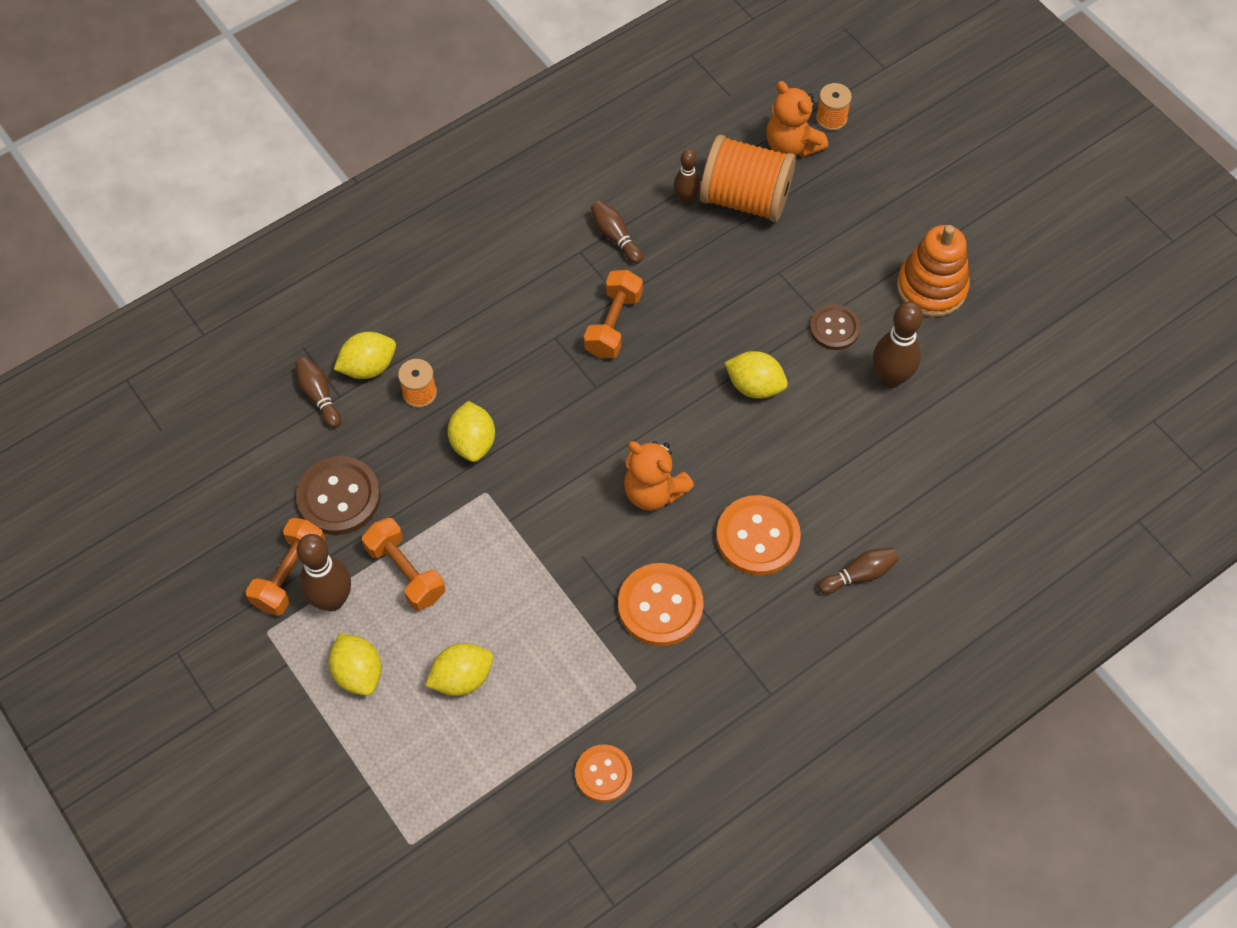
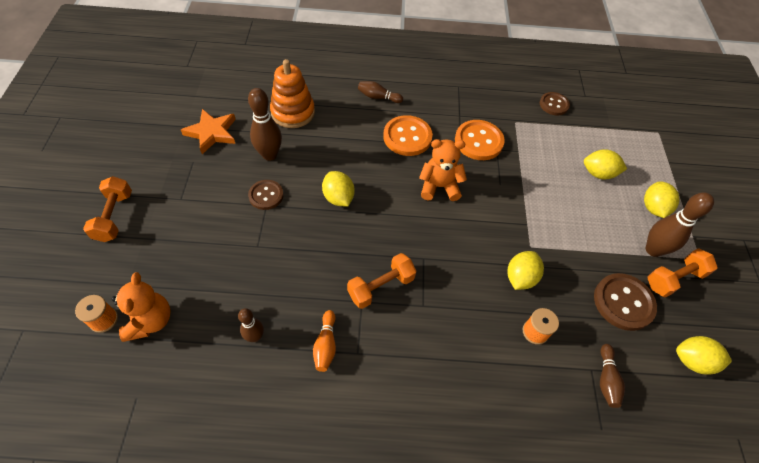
camera: 145 degrees left, 5 degrees down
yellow lemon [334,332,396,379] -> yellow lemon moved to [676,336,732,374]
orange dumbbell [362,518,445,611] -> orange dumbbell moved to [83,176,132,242]
orange button [575,744,632,802] -> brown button [540,92,570,115]
brown bowling pin [591,201,643,264] -> orange bowling pin [313,310,336,372]
orange teddy bear [624,441,694,511] -> orange teddy bear turned 75 degrees counterclockwise [419,139,467,201]
orange spool [700,135,796,222] -> none
orange stacking toy [897,225,970,317] -> orange stacking toy moved to [270,59,315,128]
none -> orange star [181,109,236,154]

